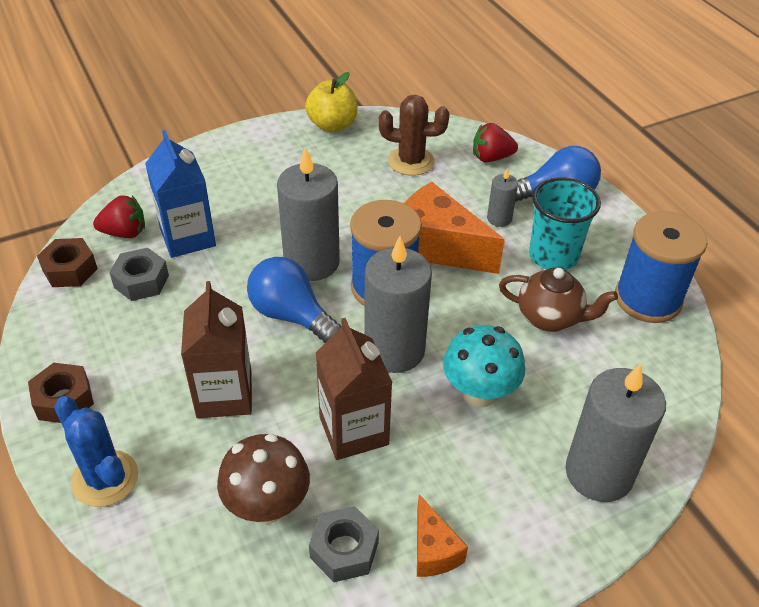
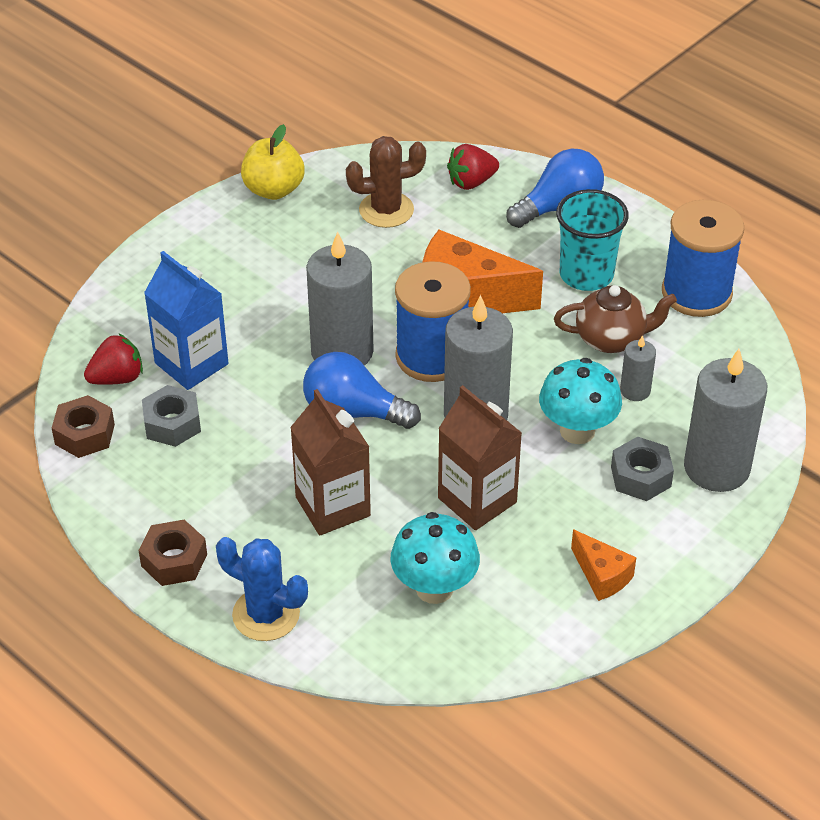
camera: 20 degrees left, 0 degrees up
brown mushroom [217,434,310,524] -> turquoise mushroom [391,512,480,604]
grey nut [309,506,379,582] -> grey nut moved to [611,437,674,501]
grey candle [487,168,518,227] -> grey candle moved to [620,335,656,401]

